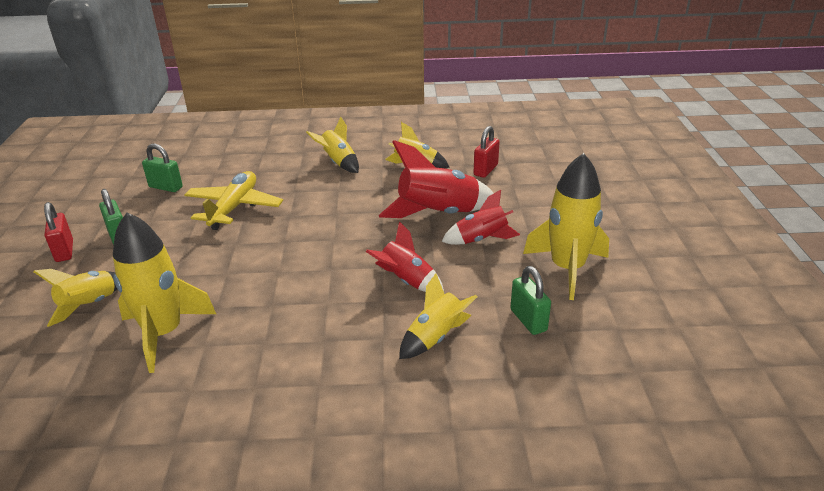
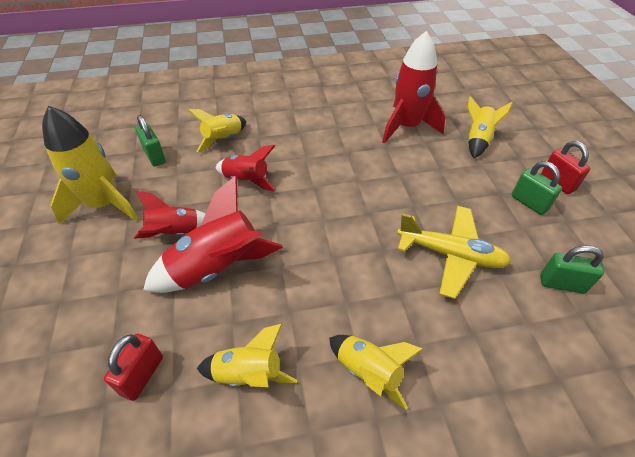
camera: 170 degrees right, 15 degrees up
yellow rocket [113,212,216,373] -> red rocket [382,31,446,143]
yellow plane [184,171,283,230] -> yellow plane turned 75 degrees counterclockwise [397,206,511,299]

